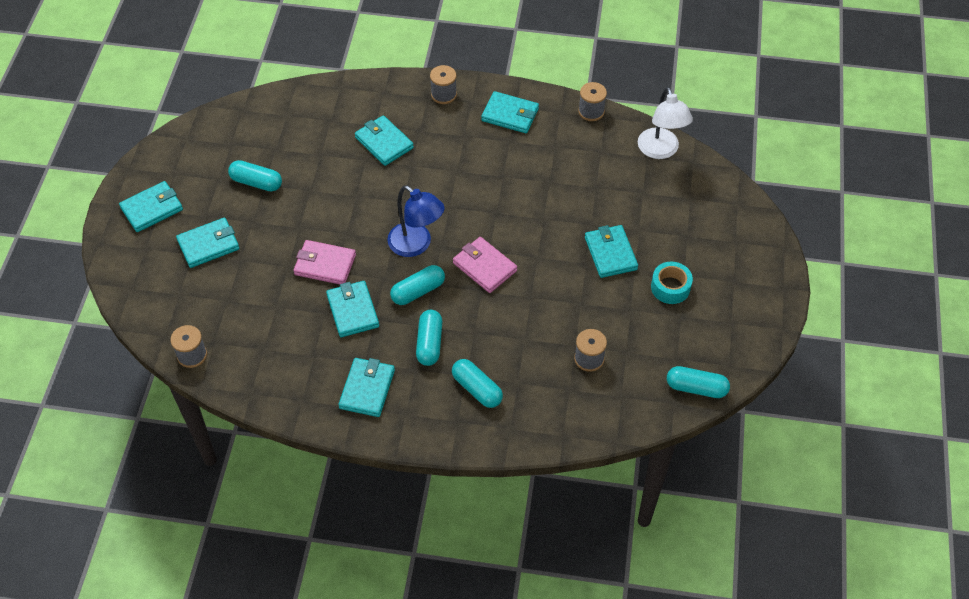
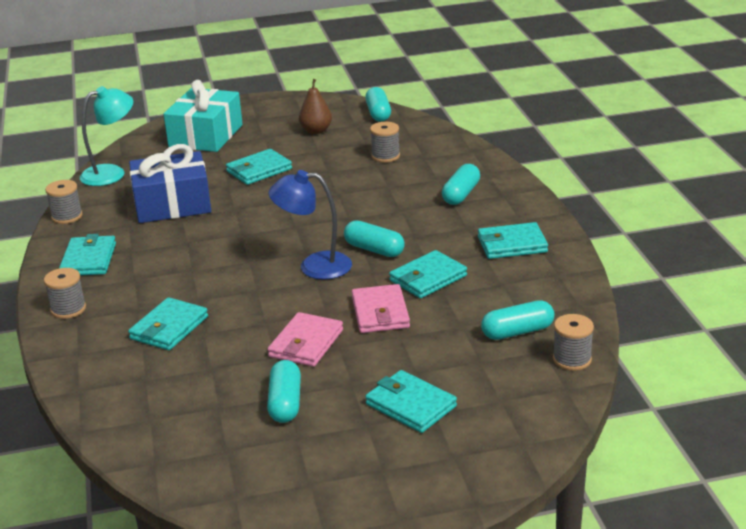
camera: 110 degrees left, 25 degrees down
turquoise wallet [119,181,183,232] -> none
blue lamp [387,185,445,257] -> blue lamp turned 105 degrees counterclockwise [268,170,352,280]
turquoise capsule [416,310,442,366] -> turquoise capsule moved to [481,300,554,340]
pink wallet [453,237,517,293] -> pink wallet moved to [268,312,343,367]
white lamp [638,87,693,159] -> turquoise lamp [80,86,133,186]
turquoise tape [651,262,693,304] -> none
none -> blue gift [129,144,211,223]
none -> turquoise gift [164,80,243,152]
none -> brown pear [299,79,332,134]

